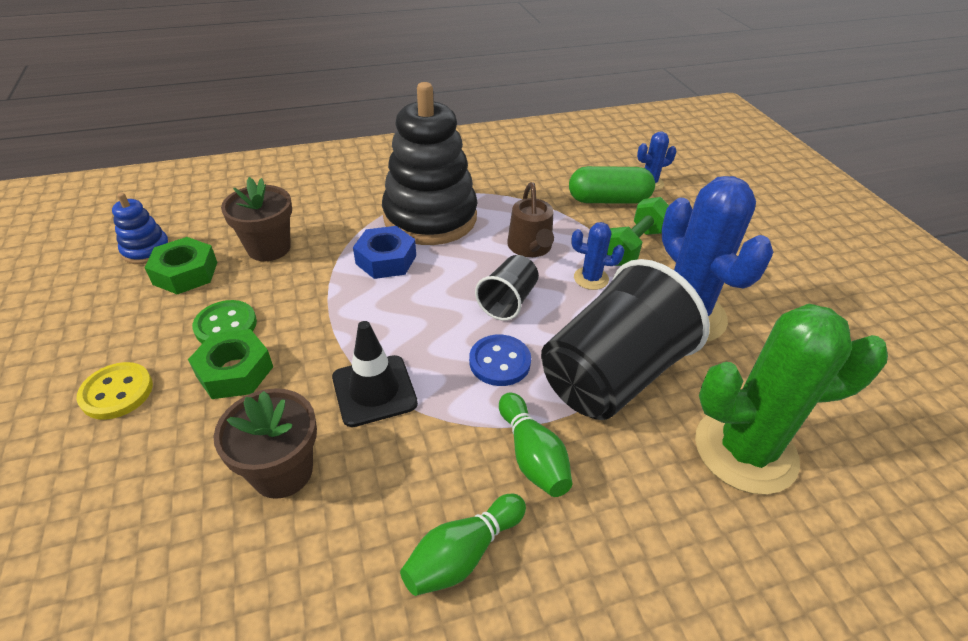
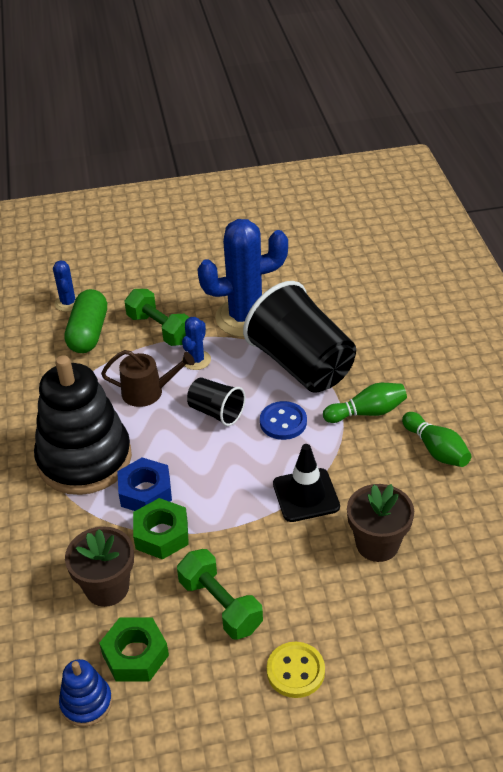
camera: 80 degrees left, 0 degrees up
green nut [188,329,273,399] -> green nut moved to [133,498,189,560]
green button [192,300,257,344] -> green dumbbell [177,549,263,640]
green cactus [695,304,888,495] -> none

